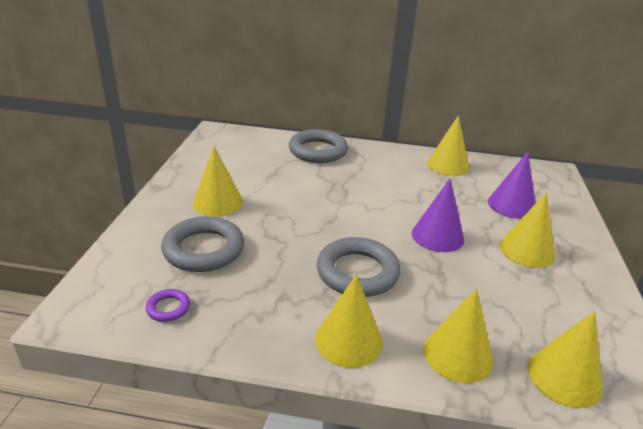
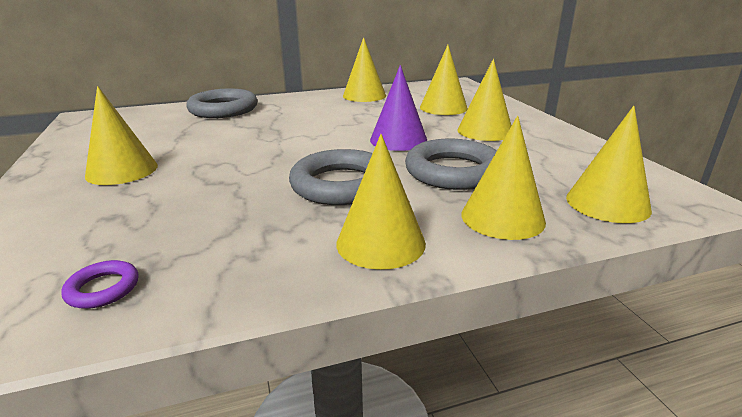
camera: 25 degrees left, 5 degrees down
grey ring [161,216,244,272] -> grey ring moved to [405,139,497,190]
purple cone [488,152,536,219] -> yellow cone [420,45,468,115]

